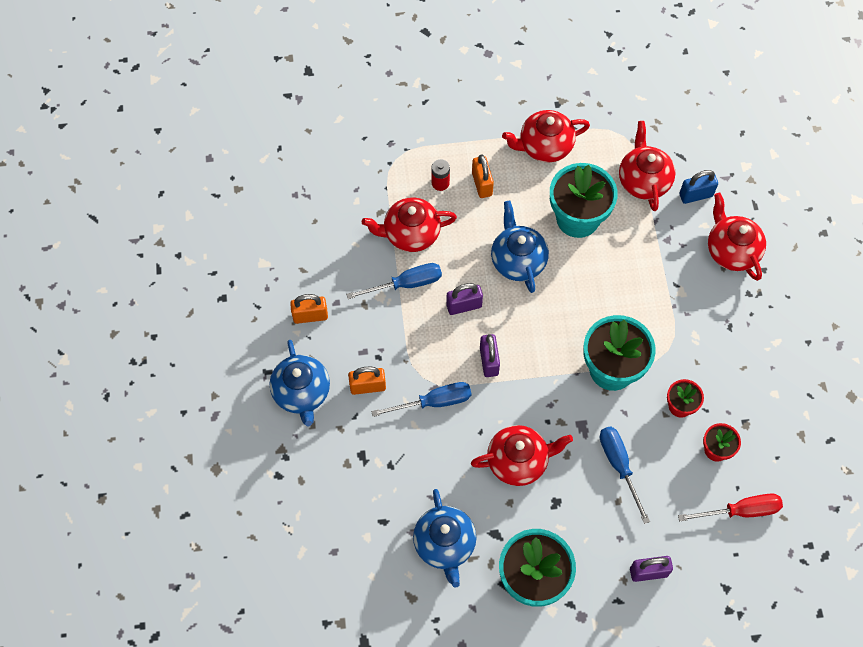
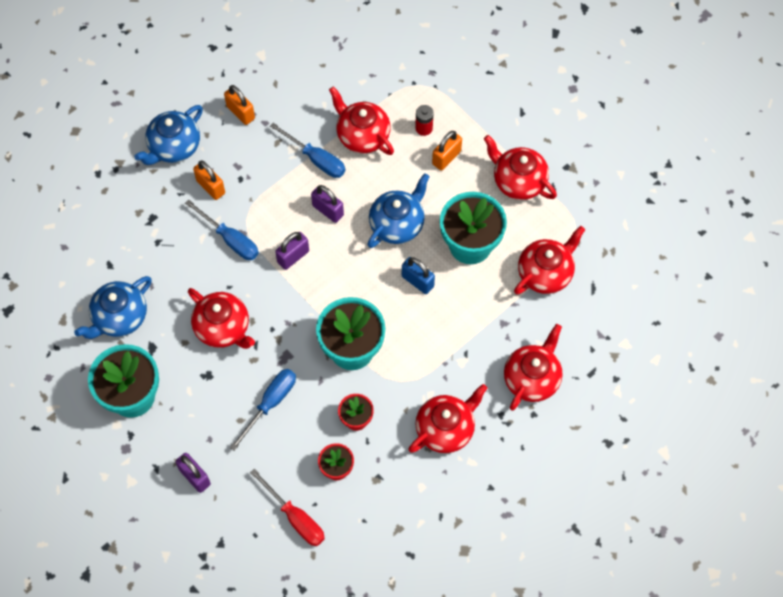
camera: 55 degrees right, 0 degrees up
blue padlock [679,170,718,204] -> blue padlock moved to [402,257,435,294]
none -> red teapot [408,384,487,453]

